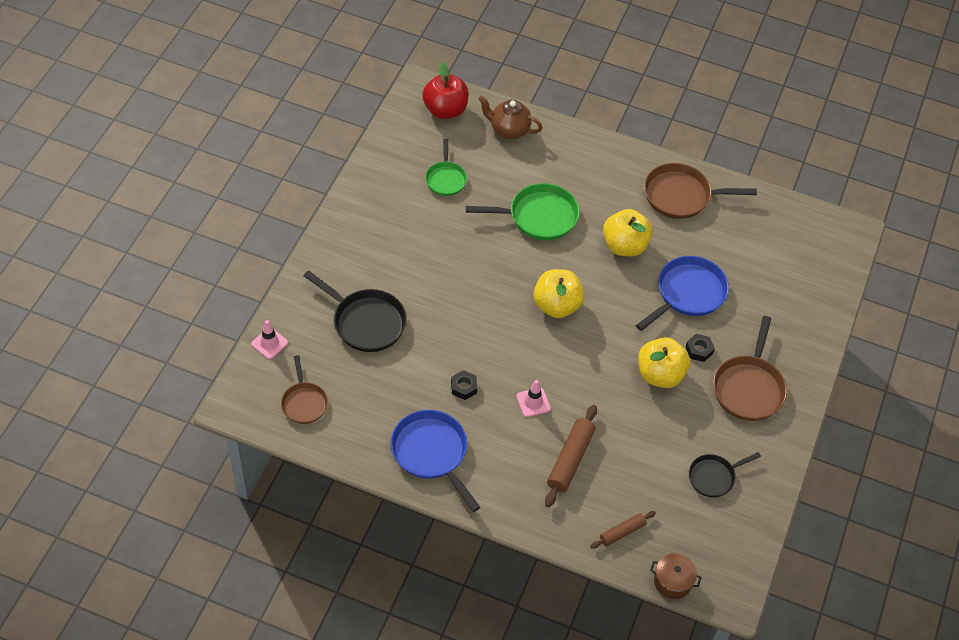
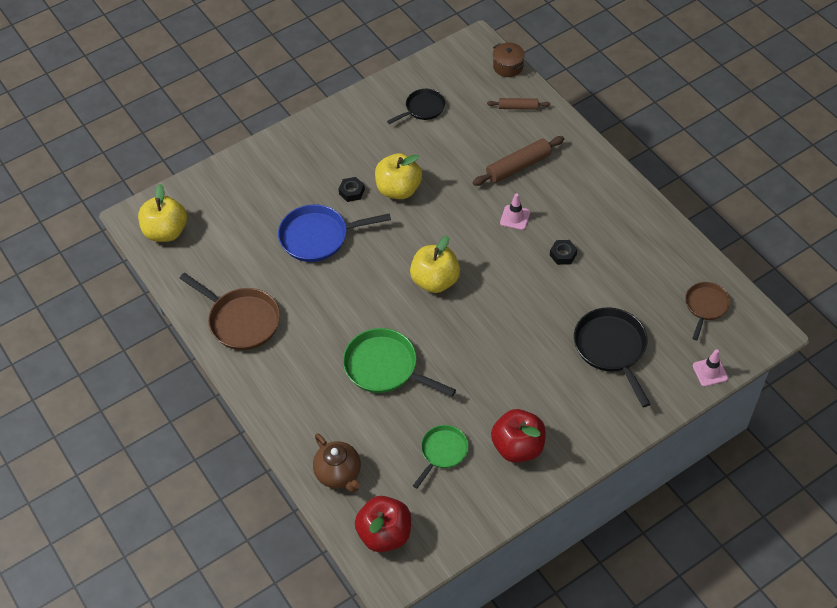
camera: 140 degrees left, 0 degrees up
blue pan [390,410,480,512] -> none
yellow apple [603,209,653,257] -> yellow apple moved to [138,184,187,242]
black pan [689,452,761,497] -> black pan turned 45 degrees counterclockwise [387,89,445,124]
brown pan [713,316,787,421] -> none
none -> red apple [491,409,546,463]

